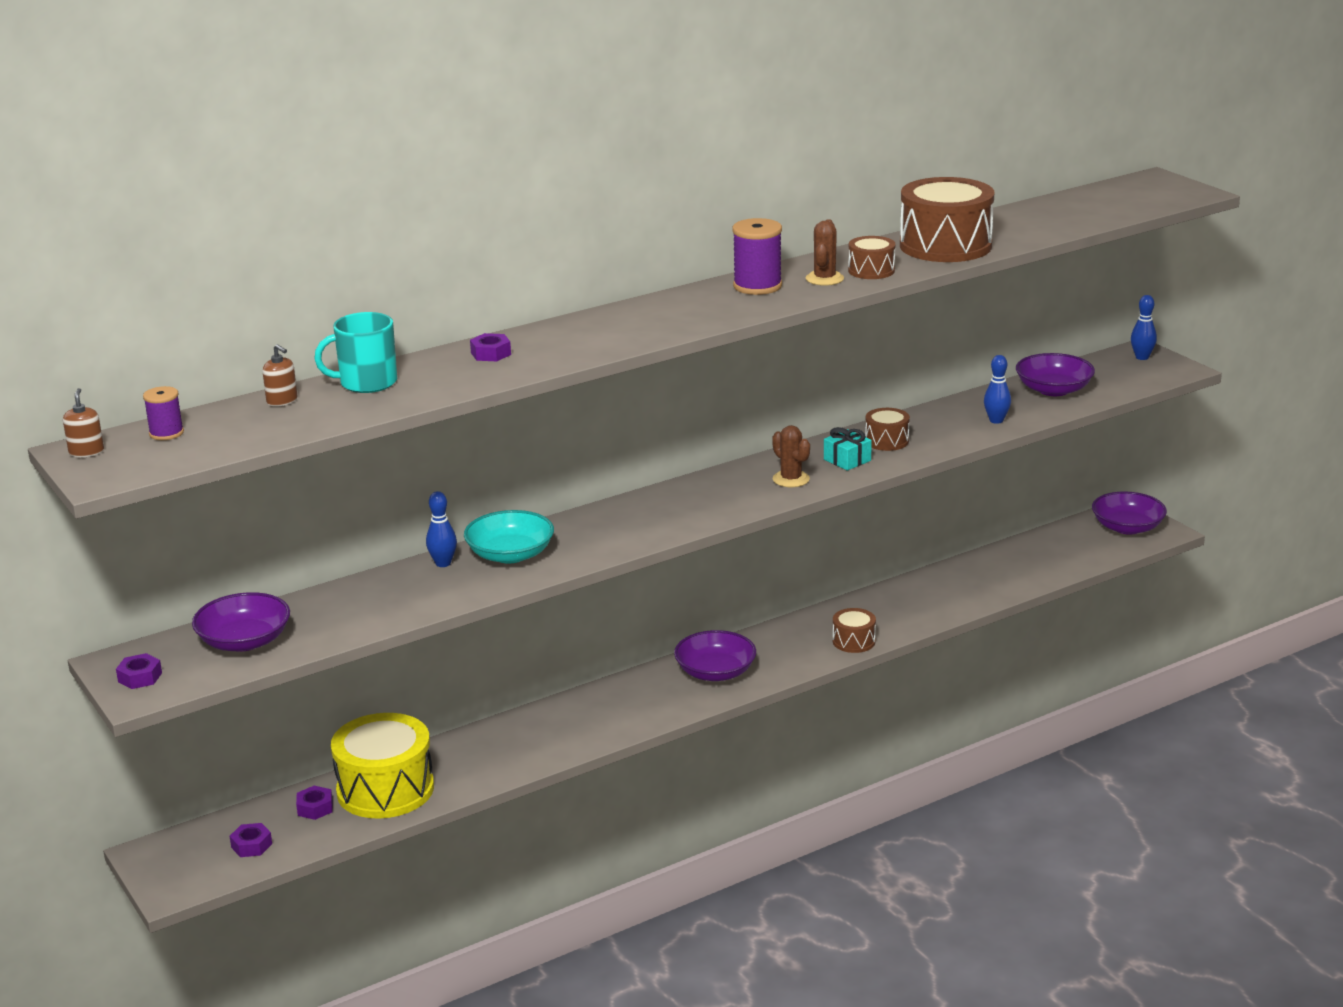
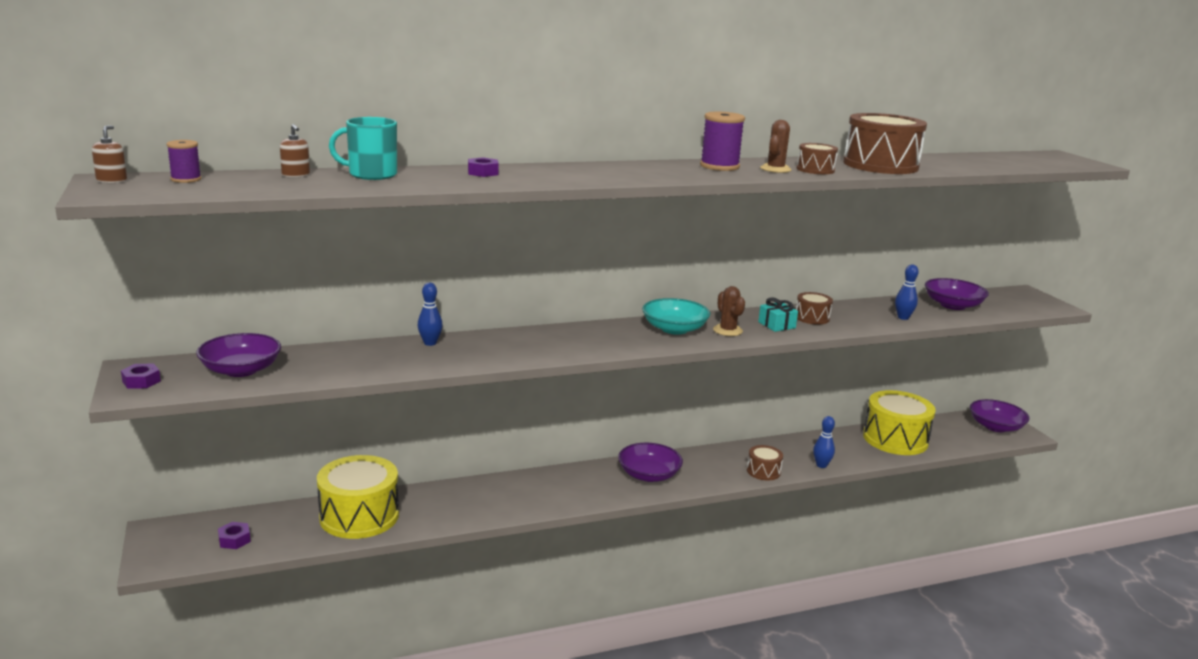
camera: 10 degrees right, 5 degrees down
purple nut [296,786,333,820] -> none
turquoise bowl [464,510,554,564] -> turquoise bowl moved to [642,298,710,335]
blue bowling pin [1131,295,1157,360] -> blue bowling pin moved to [813,416,835,468]
none -> yellow drum [863,390,936,455]

